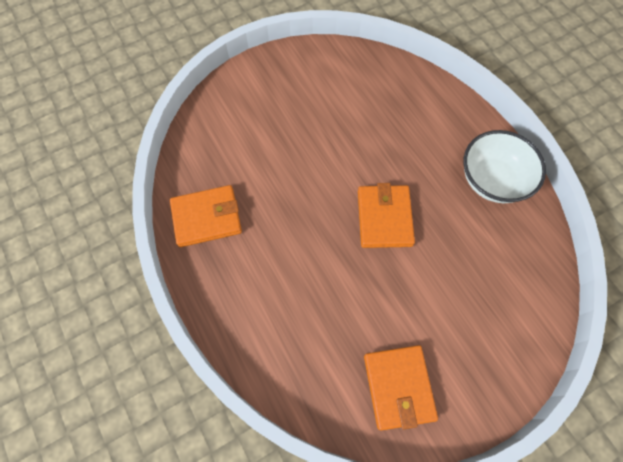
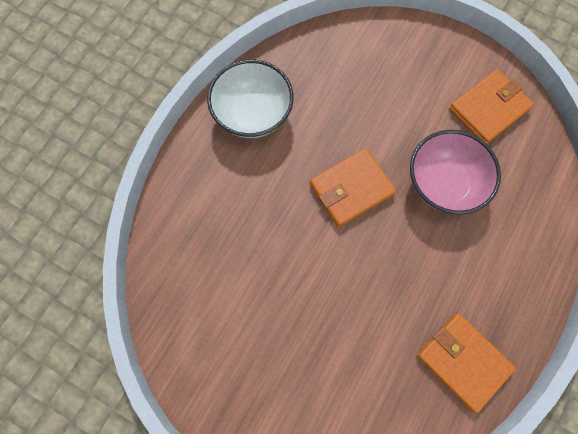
camera: 120 degrees left, 5 degrees up
none -> pink bowl [410,130,501,214]

